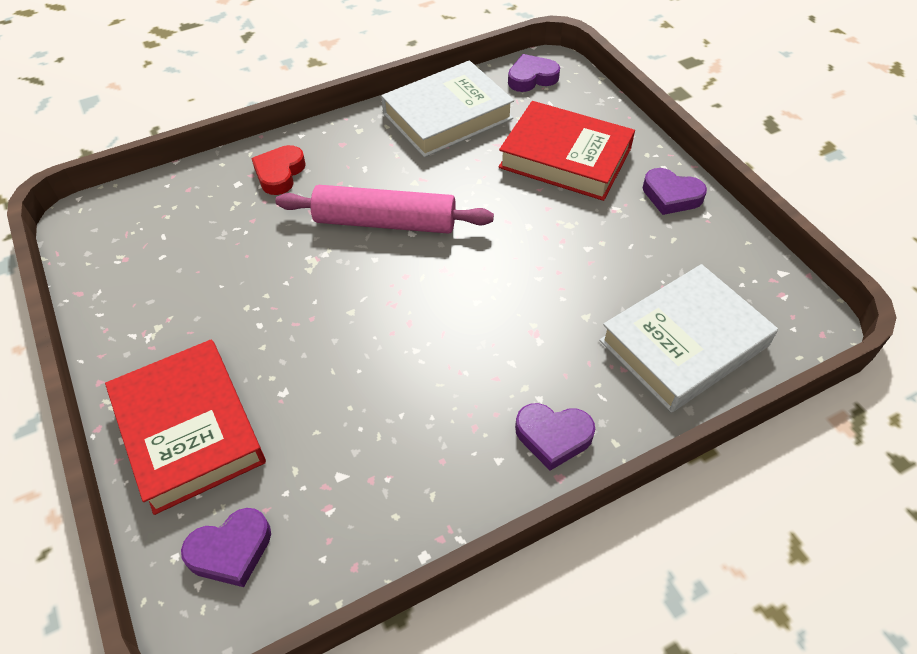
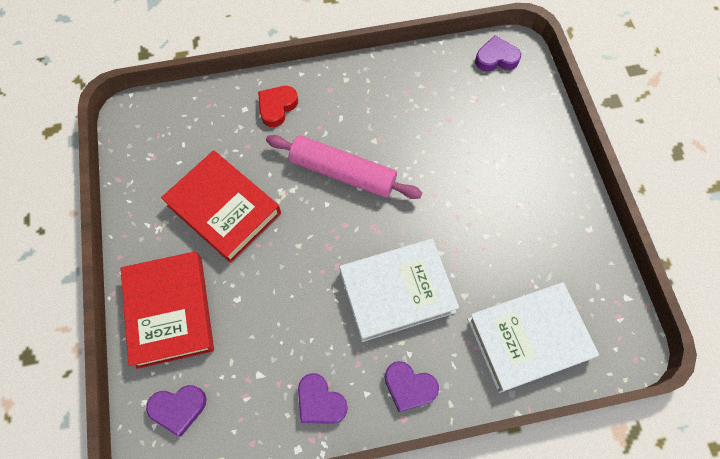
camera: 15 degrees right, 15 degrees up
white book [381,60,514,157] -> white book moved to [340,239,459,342]
red book [498,101,635,201] -> red book moved to [161,150,281,263]
purple heart [643,168,707,215] -> purple heart moved to [298,373,348,424]

